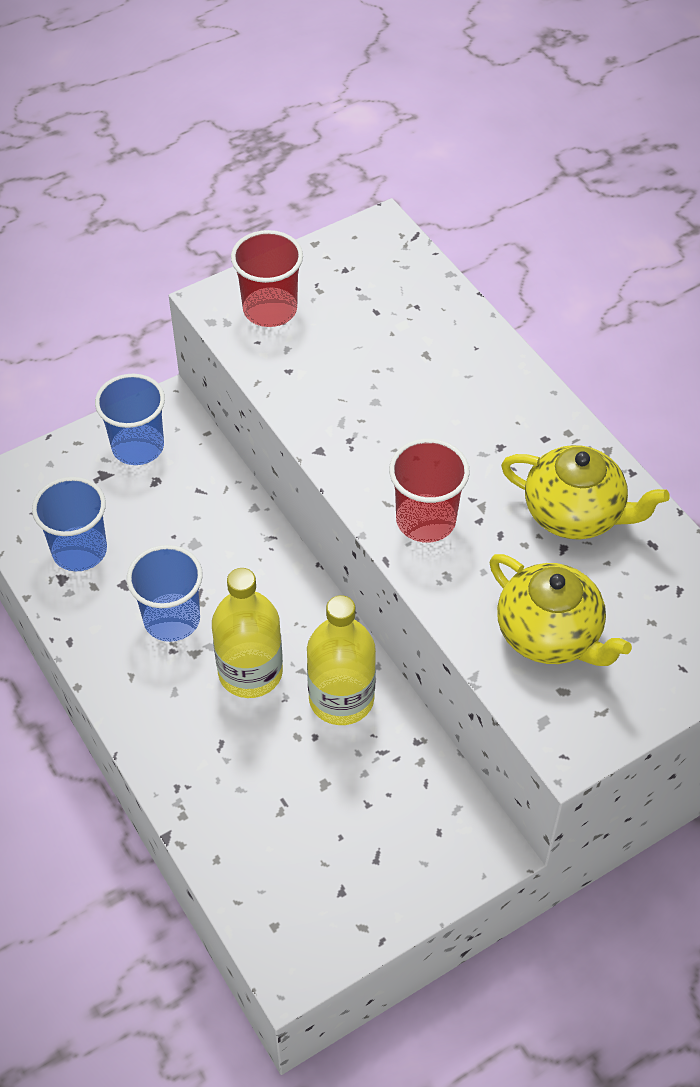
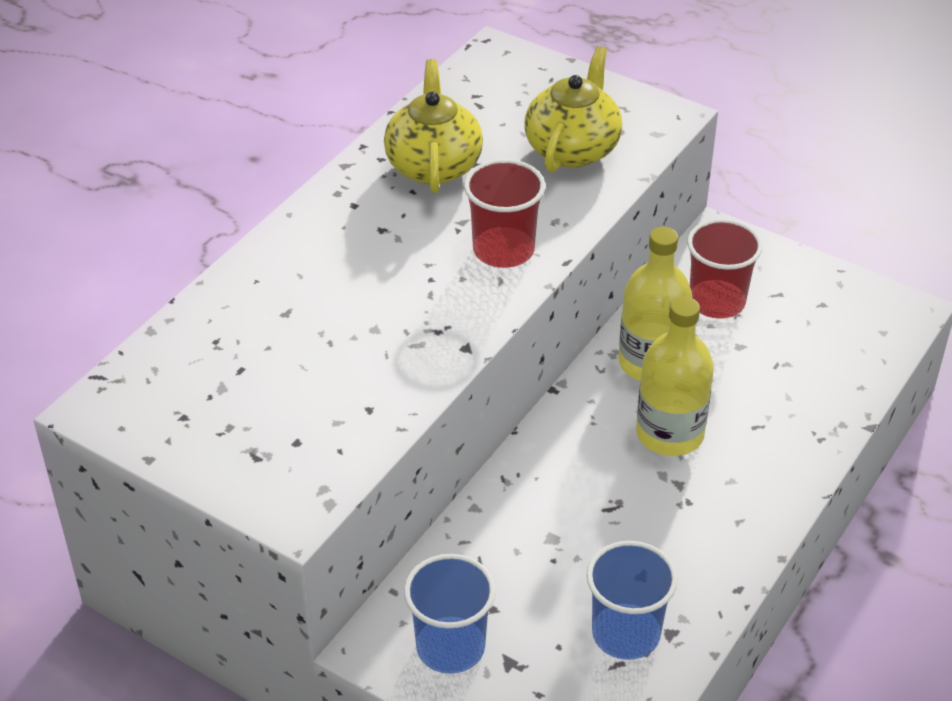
camera: 115 degrees left, 10 degrees down
blue cup [127,545,203,642] -> none
red cup [231,230,303,327] -> red cup moved to [687,219,763,319]

